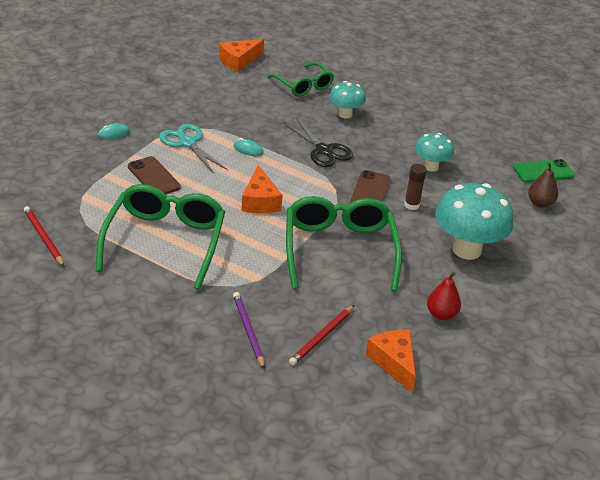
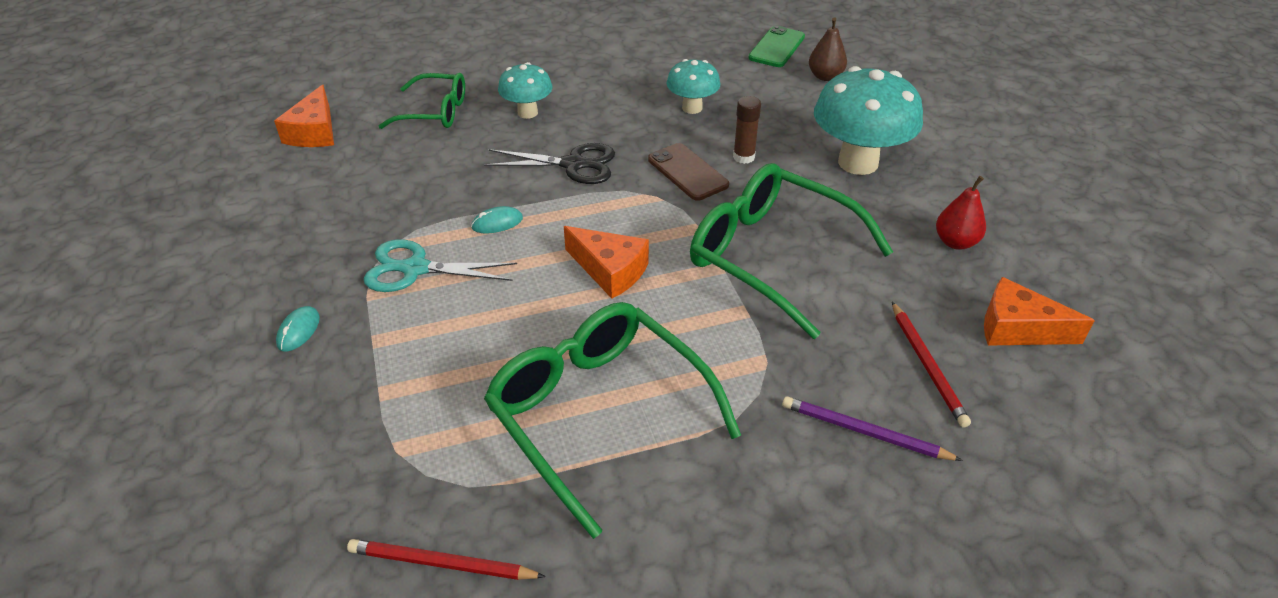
camera: 45 degrees left, 5 degrees up
brown phone [128,156,181,195] -> none

